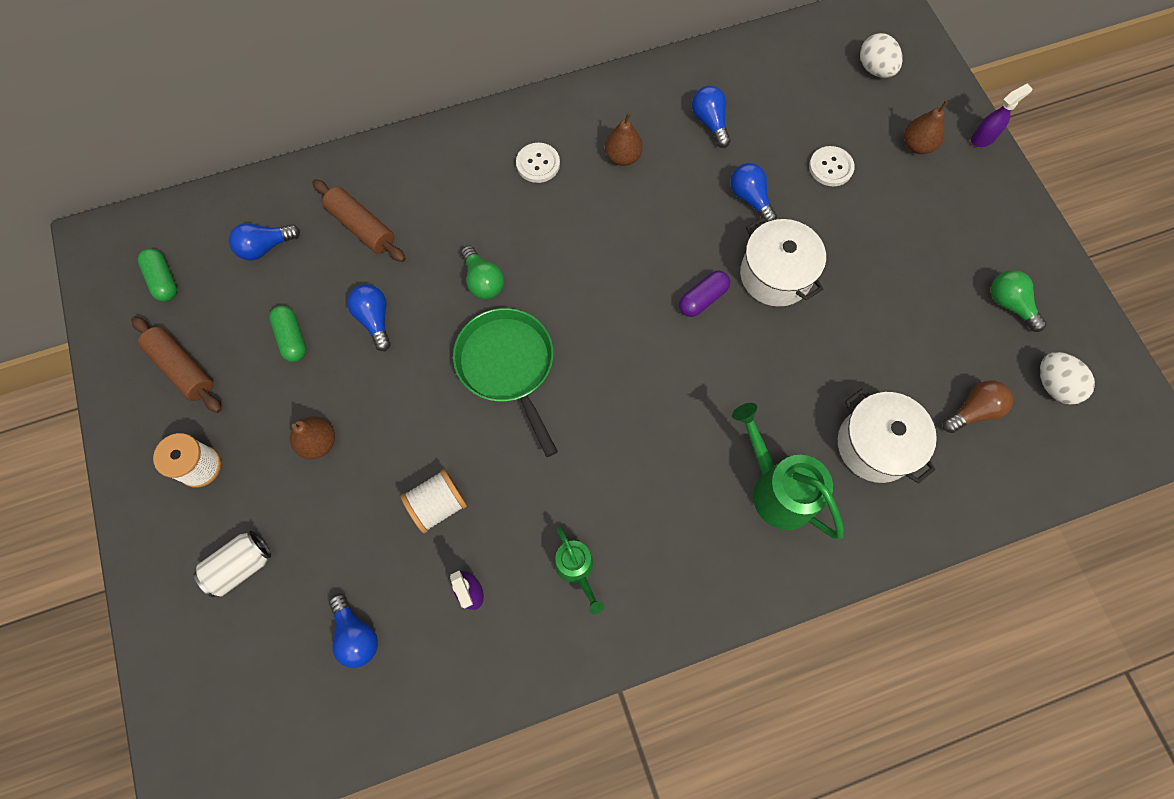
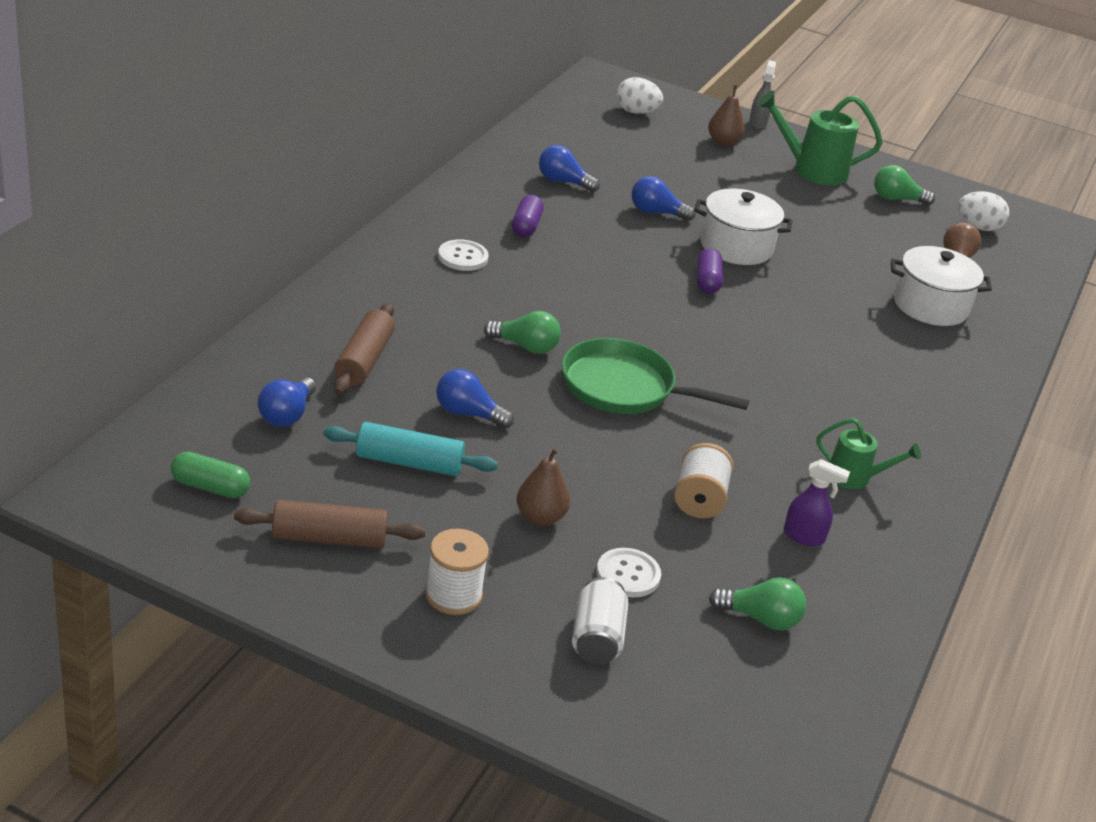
camera: 50 degrees left, 35 degrees down
green capsule [269,305,306,362] -> turquoise rolling pin [324,422,498,476]
brown rolling pin [312,179,406,262] -> brown rolling pin turned 75 degrees counterclockwise [334,303,395,395]
blue light bulb [329,594,378,668] -> green light bulb [709,577,806,630]
brown pear [605,113,643,166] -> purple capsule [512,195,544,237]
green watering can [732,403,844,539] -> green watering can moved to [757,91,883,185]
white button [809,146,855,186] -> white button moved to [596,548,661,598]
purple spray bottle [971,83,1033,147] -> grey spray bottle [749,60,776,129]

